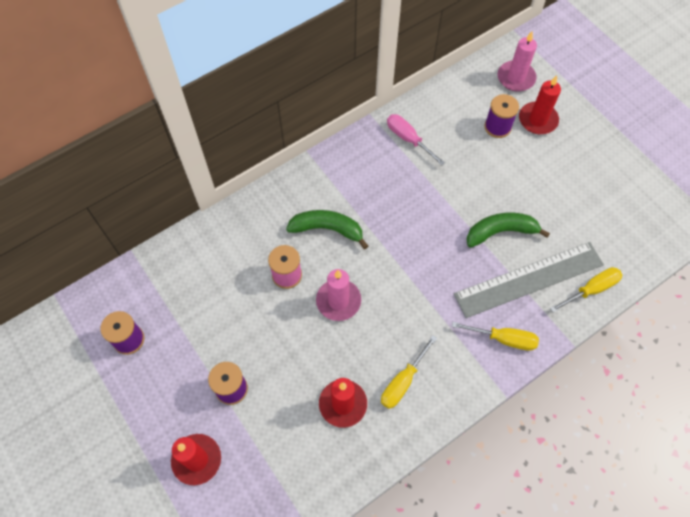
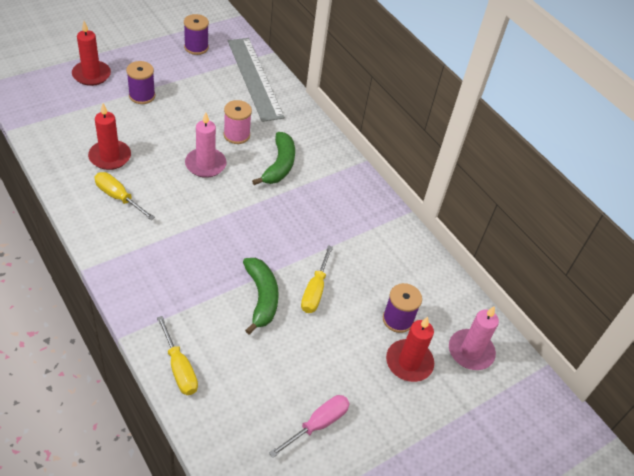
camera: 85 degrees right, 15 degrees down
pink screwdriver [387,114,445,165] -> pink screwdriver moved to [269,395,350,458]
yellow screwdriver [452,322,539,351] -> yellow screwdriver moved to [301,245,333,313]
grey ruler [454,242,604,318] -> grey ruler moved to [228,38,285,122]

